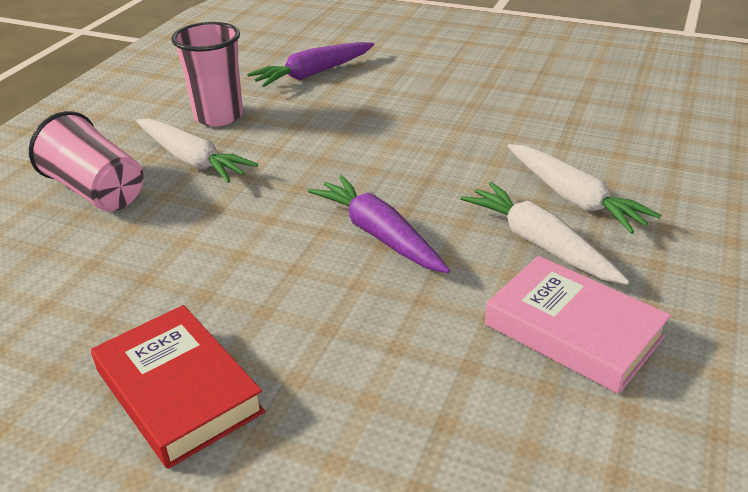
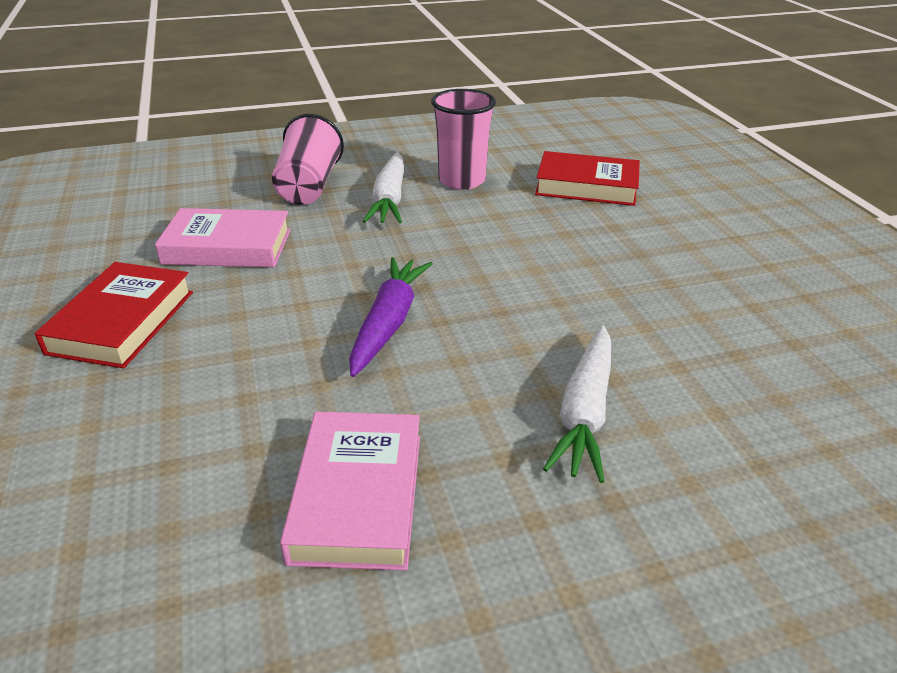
camera: 50 degrees right, 0 degrees up
purple carrot [247,42,374,87] -> red book [535,151,640,206]
white carrot [461,182,629,285] -> none
none -> pink book [155,208,291,268]

